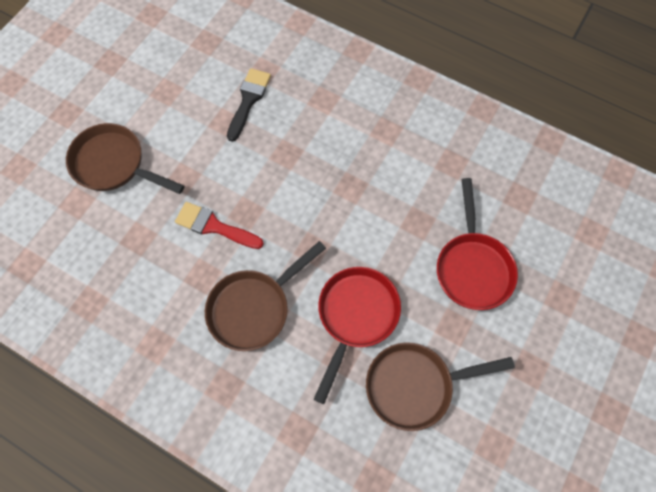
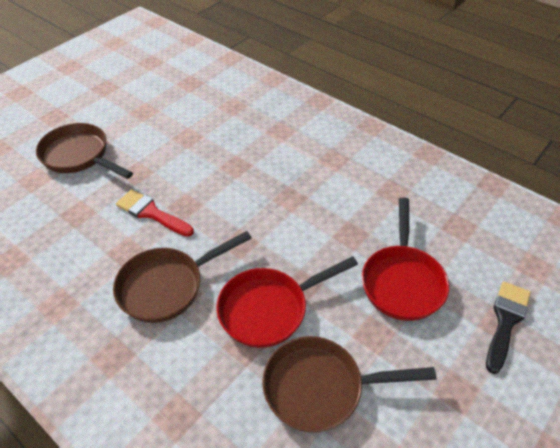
camera: 10 degrees right, 20 degrees down
black brush [227,68,271,142] -> black brush moved to [486,281,531,374]
red pan [313,267,401,404] -> red pan turned 150 degrees counterclockwise [216,256,358,348]

